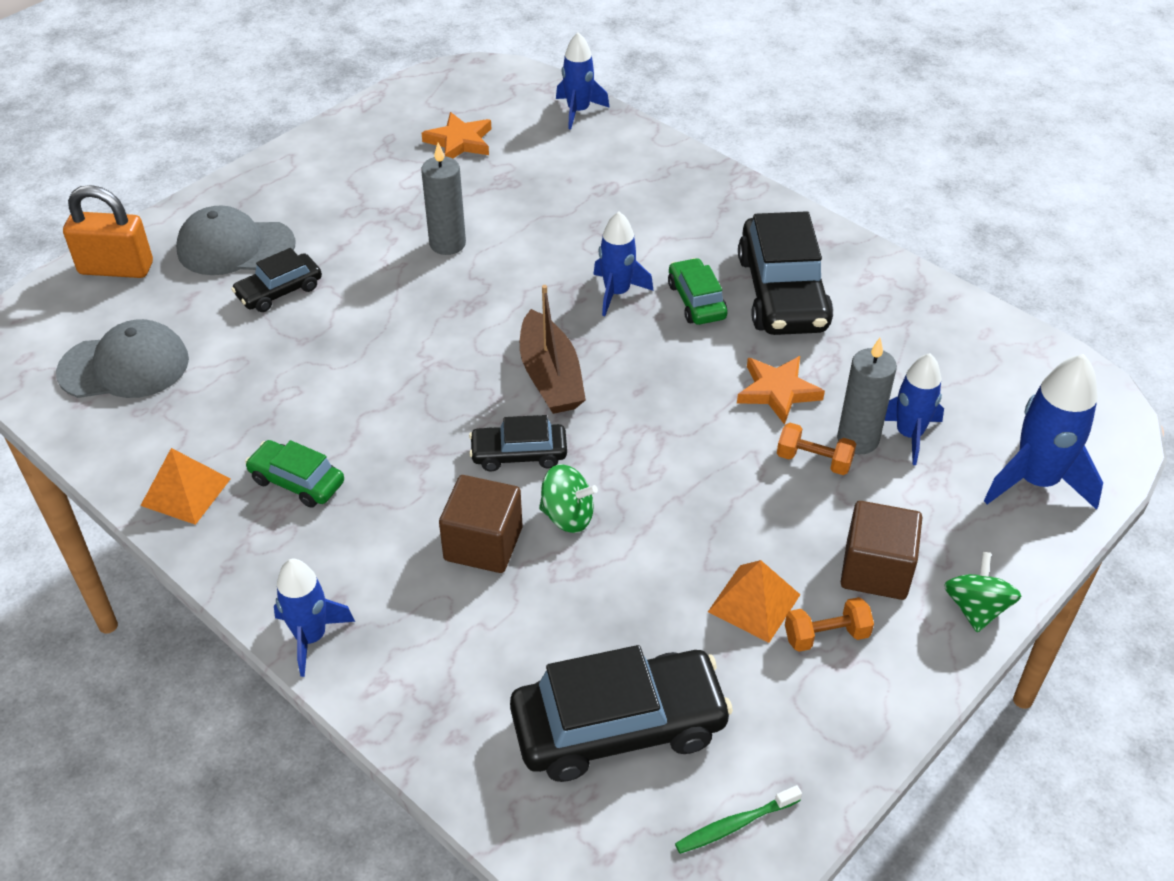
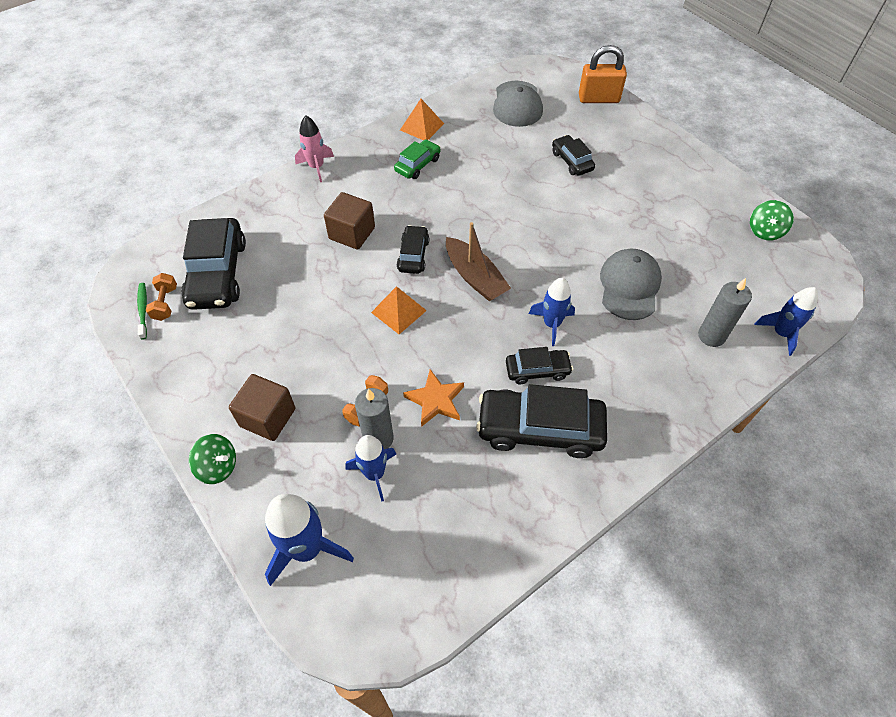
camera: 100 degrees right, 10 degrees up
orange padlock [63,185,153,278] -> orange padlock turned 75 degrees clockwise [579,45,627,103]
grey cap [176,205,296,275] -> grey cap moved to [600,249,662,320]
blue rocket [274,559,355,677] -> pink rocket [295,115,334,182]
grey candle [421,143,466,255] -> grey candle moved to [698,278,752,347]
orange star [422,112,492,158] -> none
brown boat [520,285,586,414] -> brown boat turned 120 degrees counterclockwise [446,222,511,301]
green spinning top [539,464,598,533] -> green spinning top moved to [750,200,794,241]
green car [668,258,728,325] -> black car [506,347,573,384]
orange pyramid [708,560,800,643] -> orange pyramid moved to [371,286,427,334]
orange dumbbell [785,597,874,652] -> orange dumbbell moved to [146,273,177,321]

